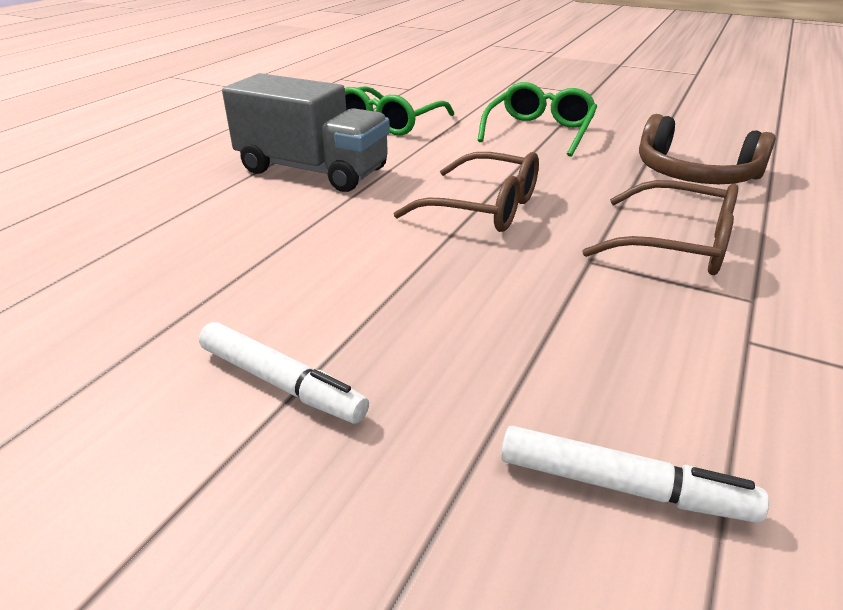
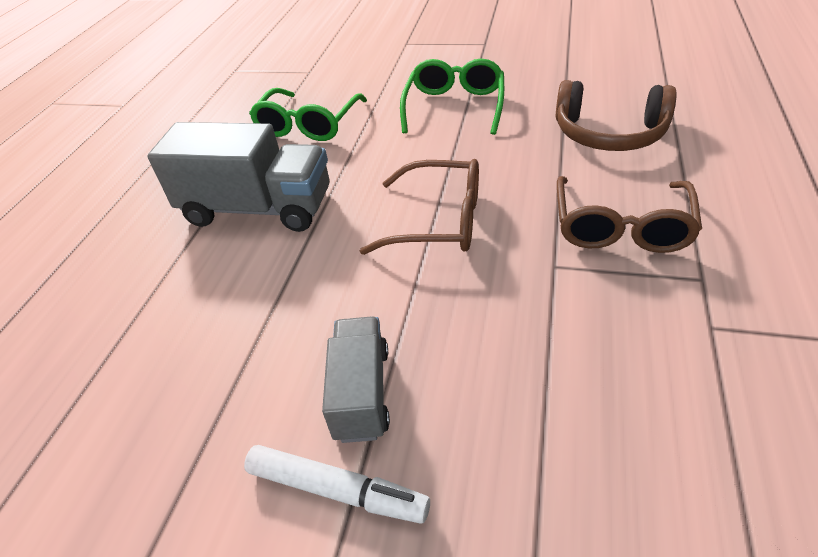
camera: 10 degrees left, 10 degrees up
white marker [501,426,769,523] -> none
brown glasses [582,180,738,275] -> brown glasses turned 90 degrees clockwise [557,176,702,253]
none -> grey truck [322,316,390,443]

